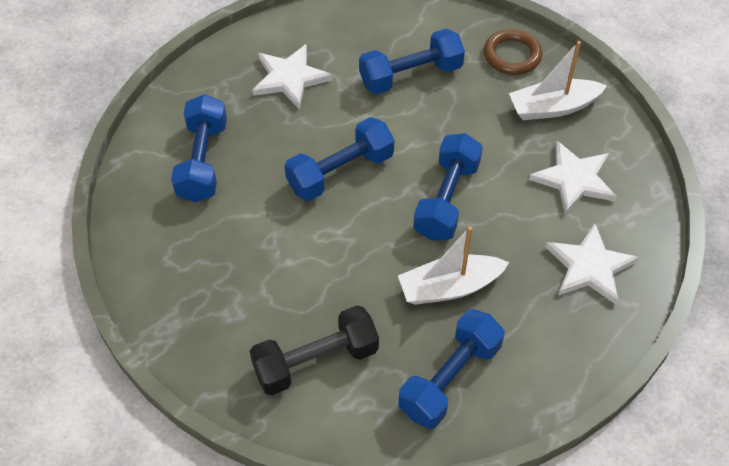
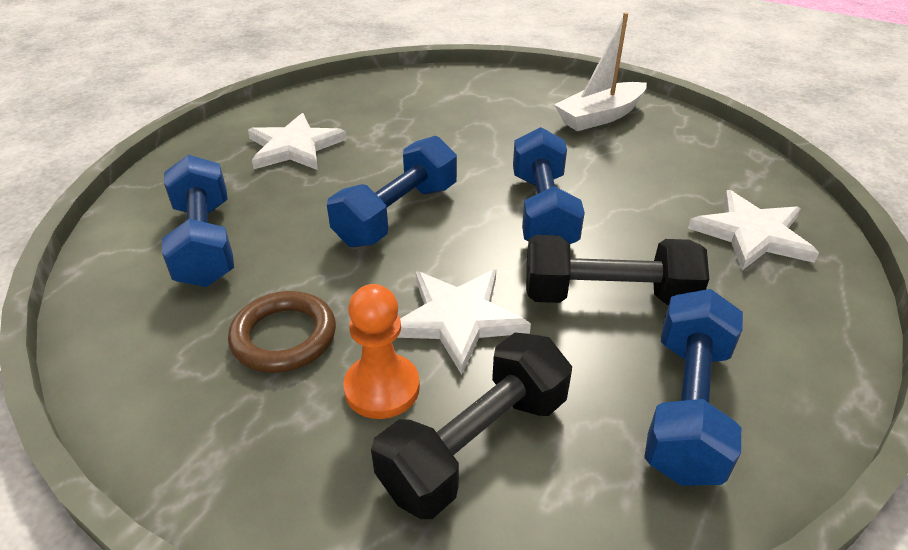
camera: 20 degrees left, 15 degrees down
blue dumbbell [359,29,465,94] -> none
white boat [398,226,509,305] -> black dumbbell [526,235,709,306]
brown ring [484,29,543,75] -> brown ring moved to [228,291,336,373]
white star [529,141,617,215] -> white star moved to [397,270,531,375]
none -> orange pawn [343,284,420,419]

